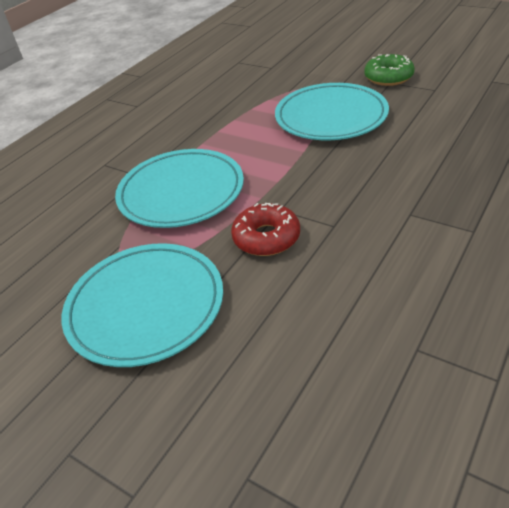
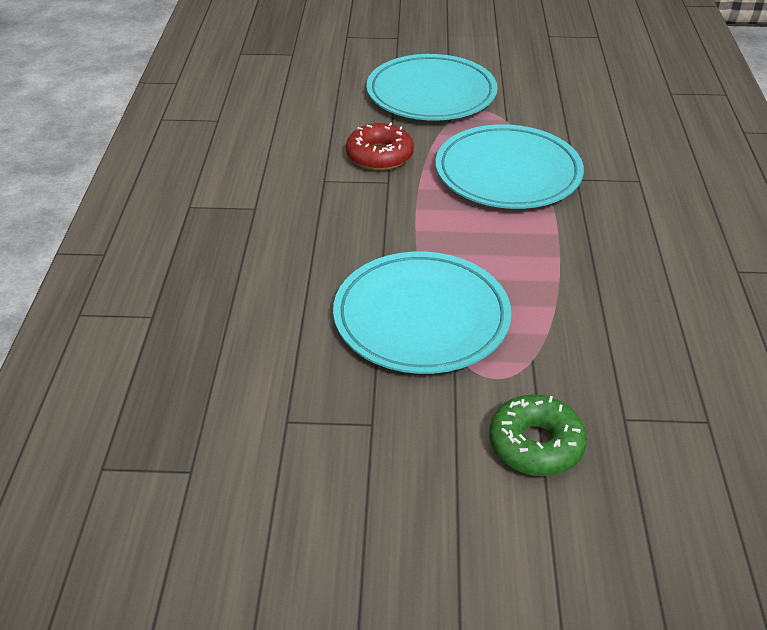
camera: 145 degrees right, 0 degrees up
green donut [364,54,415,86] -> green donut moved to [489,395,587,476]

